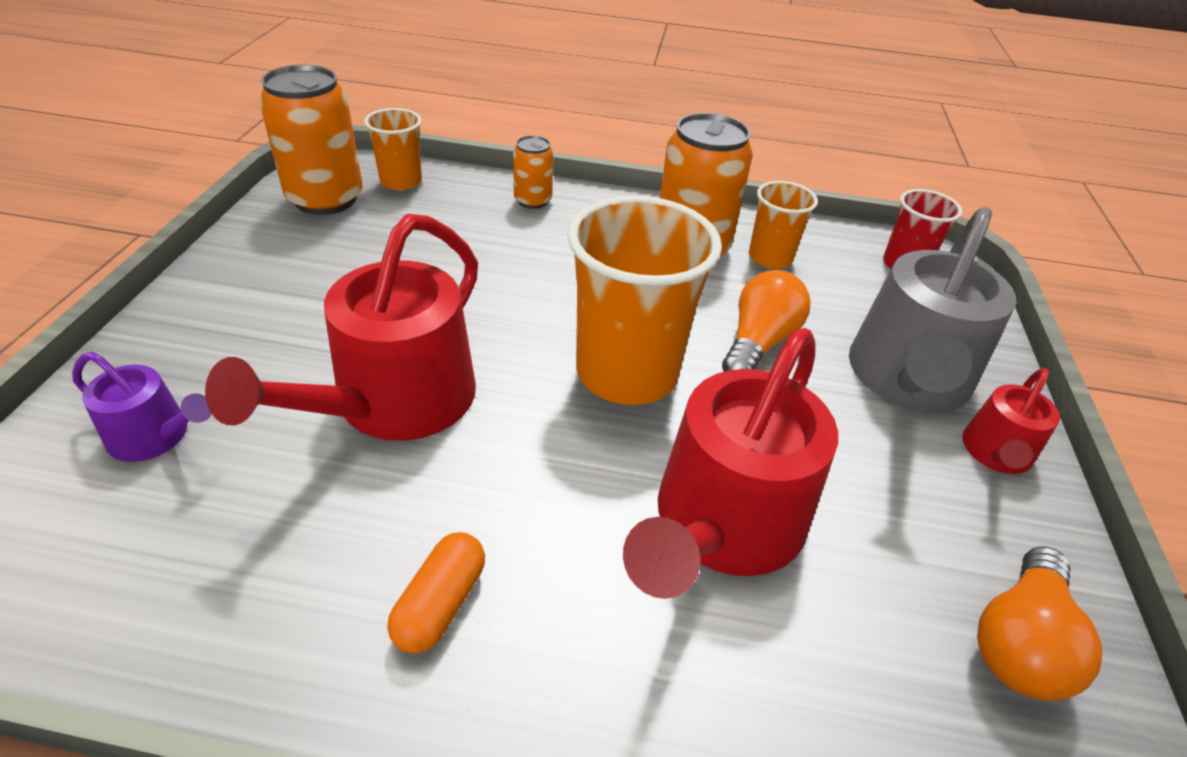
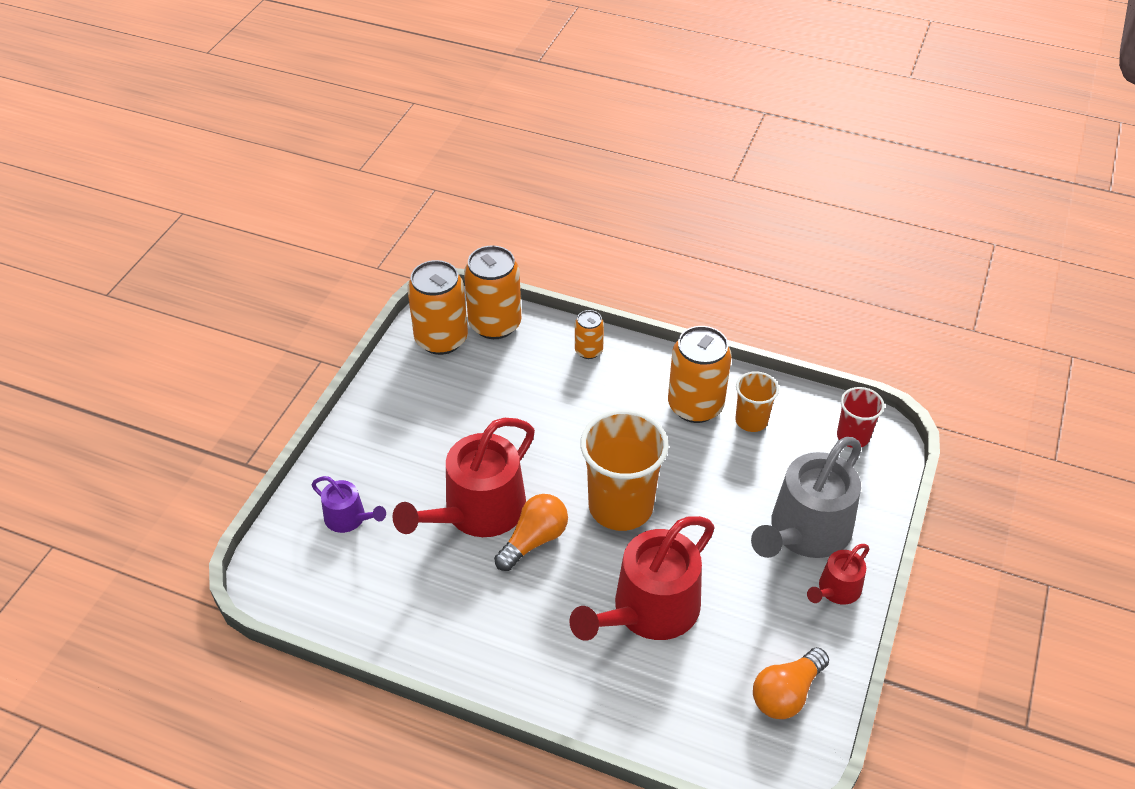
camera: 15 degrees right, 5 degrees up
orange cup [364,108,422,190] -> orange can [464,245,521,339]
orange capsule [387,532,485,654] -> none
orange light bulb [722,270,810,372] -> orange light bulb moved to [494,494,568,571]

